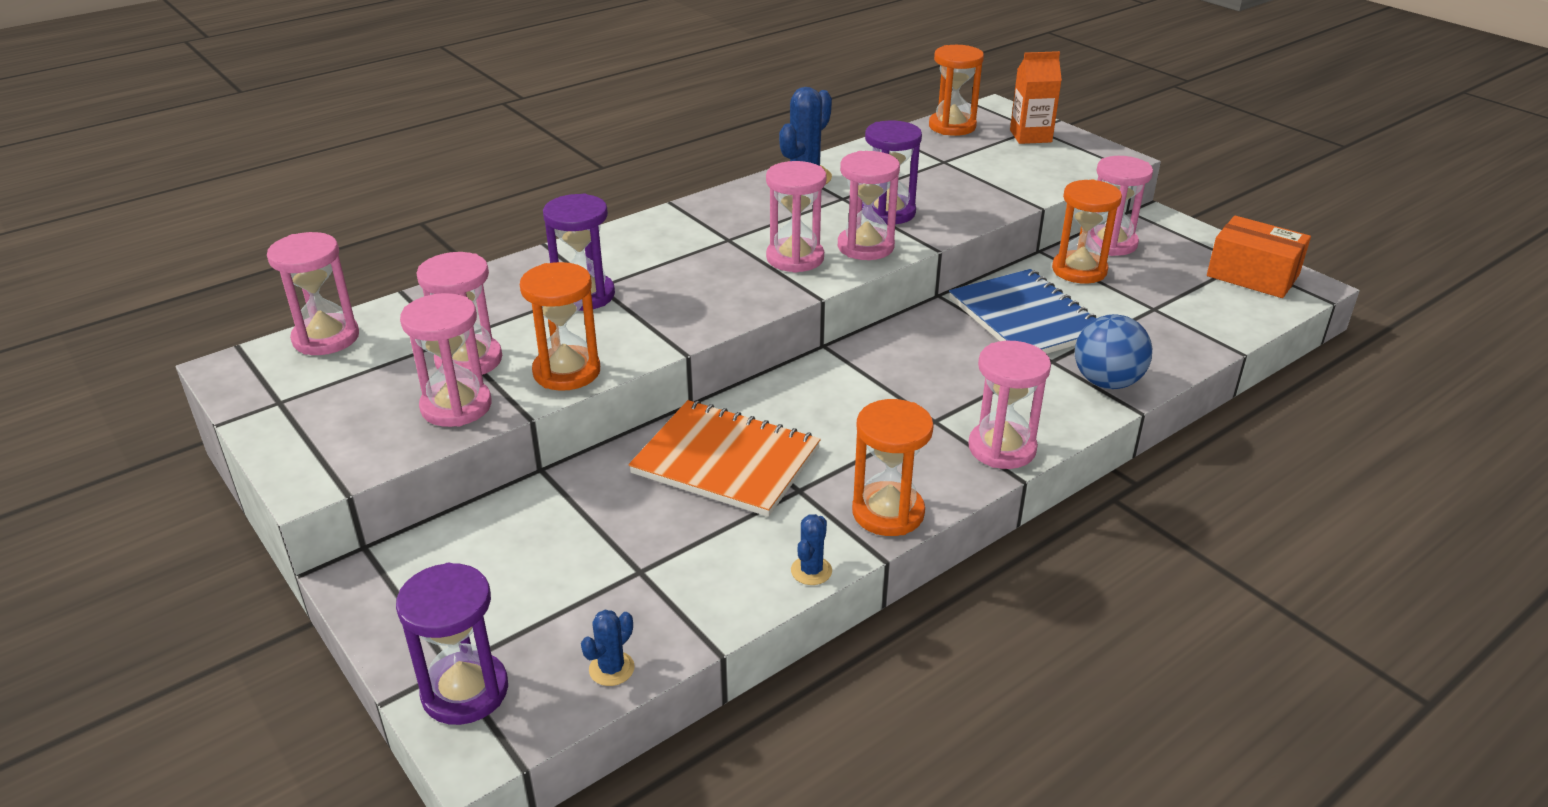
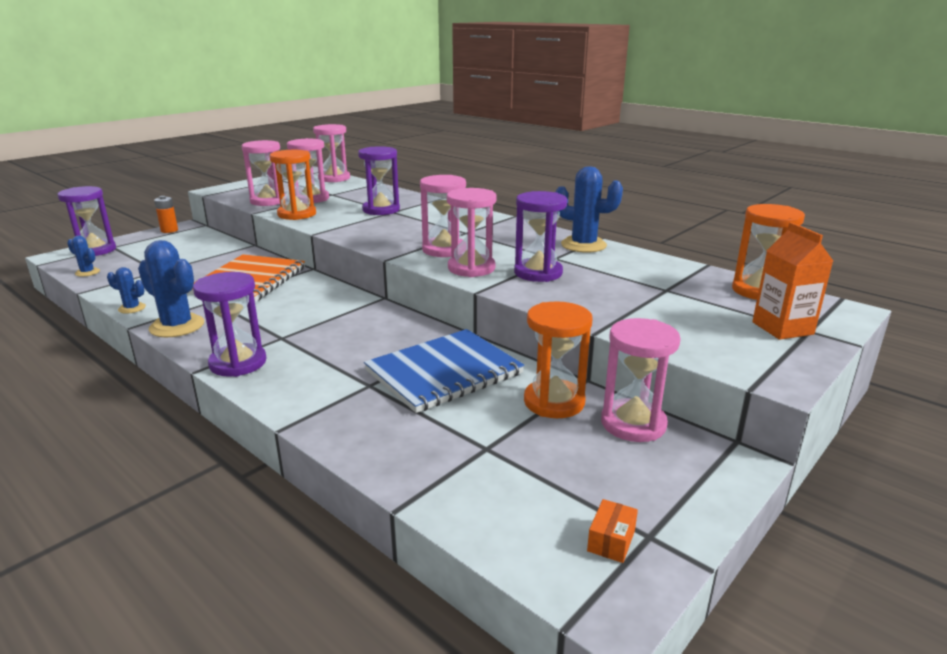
camera: 80 degrees right, 10 degrees down
orange hourglass [852,399,934,536] -> blue cactus [138,240,204,337]
pink hourglass [968,341,1051,469] -> purple hourglass [193,272,266,377]
blue ball [1075,314,1152,389] -> none
orange box [1207,216,1311,298] -> orange box [587,499,638,563], size x0.43
none -> orange battery [154,196,178,233]

